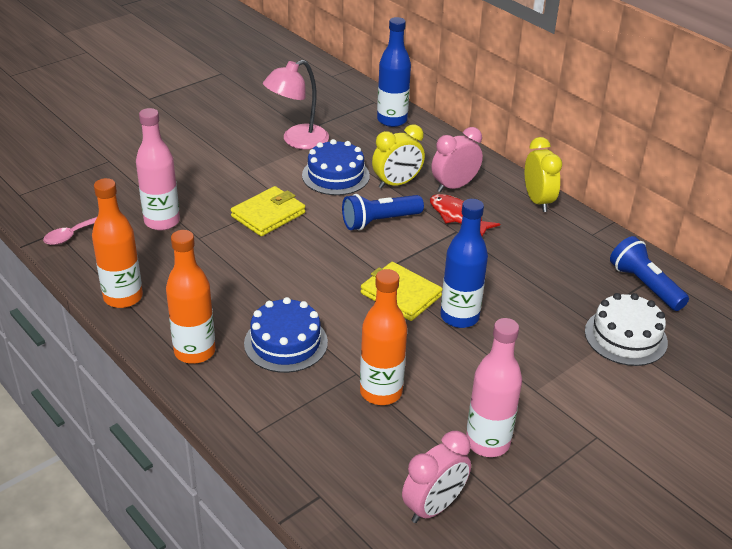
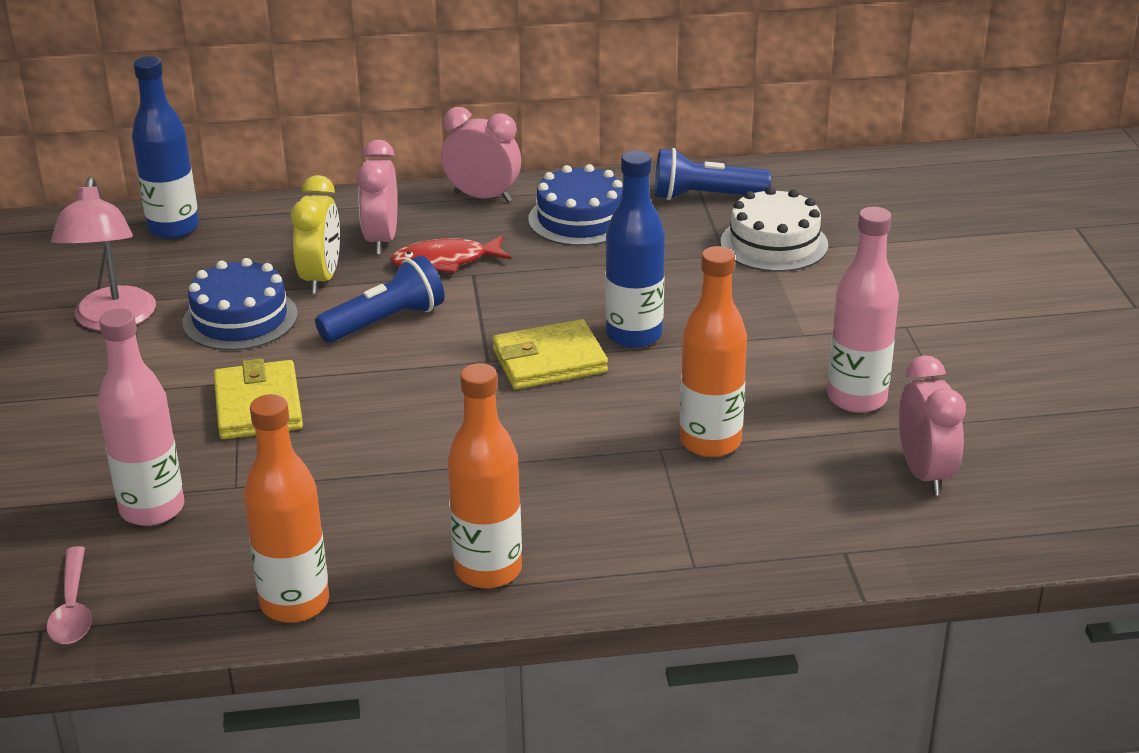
camera: 55 degrees left, 5 degrees down
blue cake [244,297,328,373] -> blue cake moved to [528,164,623,246]
blue flashlight [342,194,424,231] -> blue flashlight turned 135 degrees counterclockwise [315,255,445,343]
yellow clock [525,137,562,212] -> pink clock [441,107,521,202]

